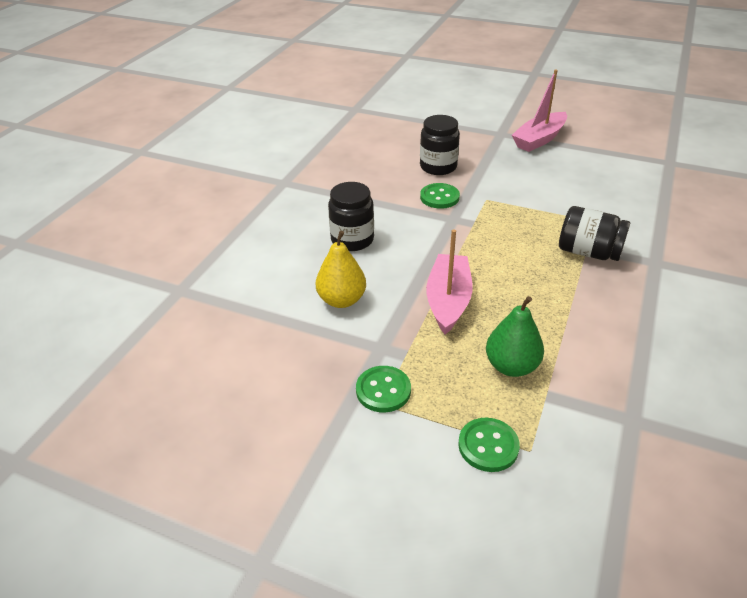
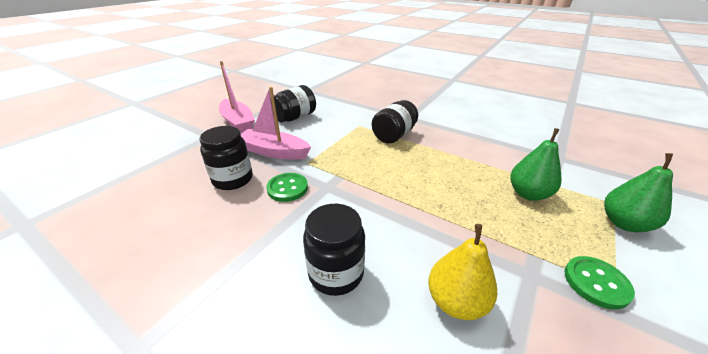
camera: 80 degrees left, 5 degrees down
pink boat [426,229,473,335] -> pink boat moved to [241,87,311,160]
green button [458,418,520,472] -> green pear [604,153,673,232]
none -> black jar [271,85,316,123]

